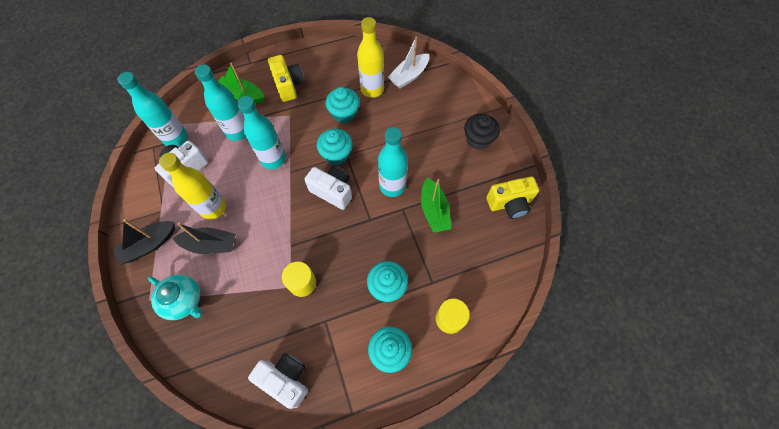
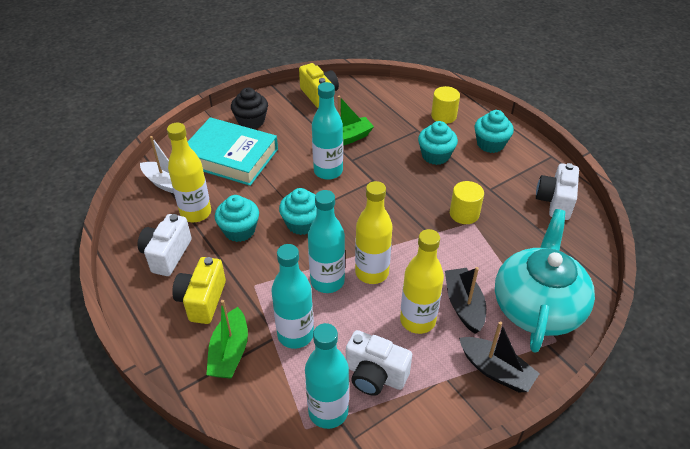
camera: 105 degrees left, 20 degrees down
turquoise teapot [148,275,202,320] -> turquoise teapot [495,209,595,353], size x1.78
yellow camera [268,55,304,102] -> yellow camera turned 45 degrees counterclockwise [172,257,226,324]
white camera [304,165,352,210] -> white camera moved to [138,214,192,276]
none -> turquoise book [188,117,278,186]
none -> yellow bottle [355,181,393,284]

